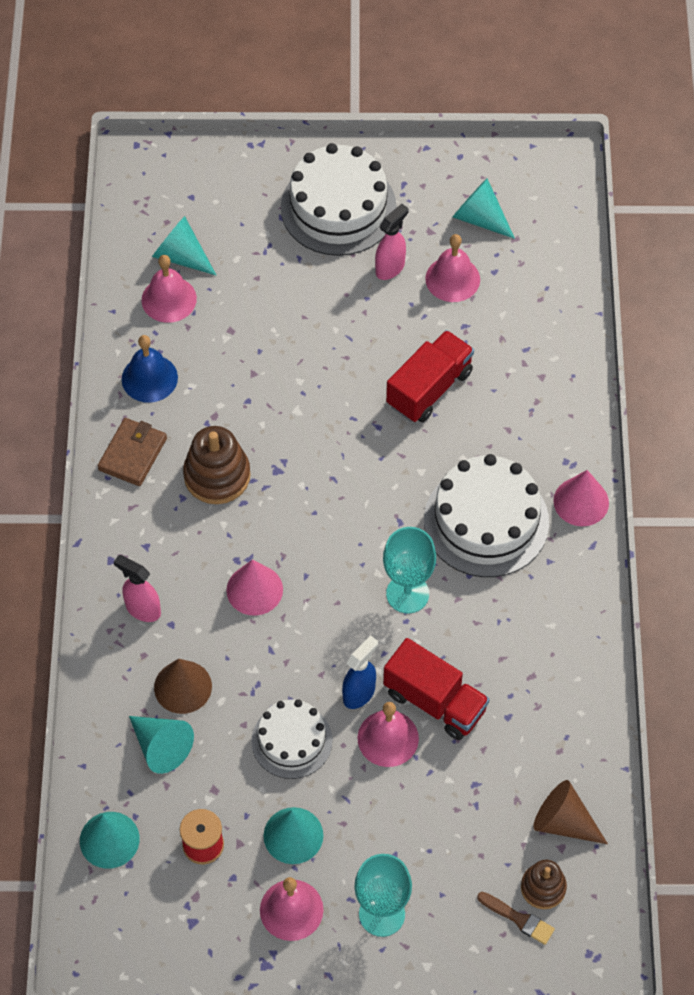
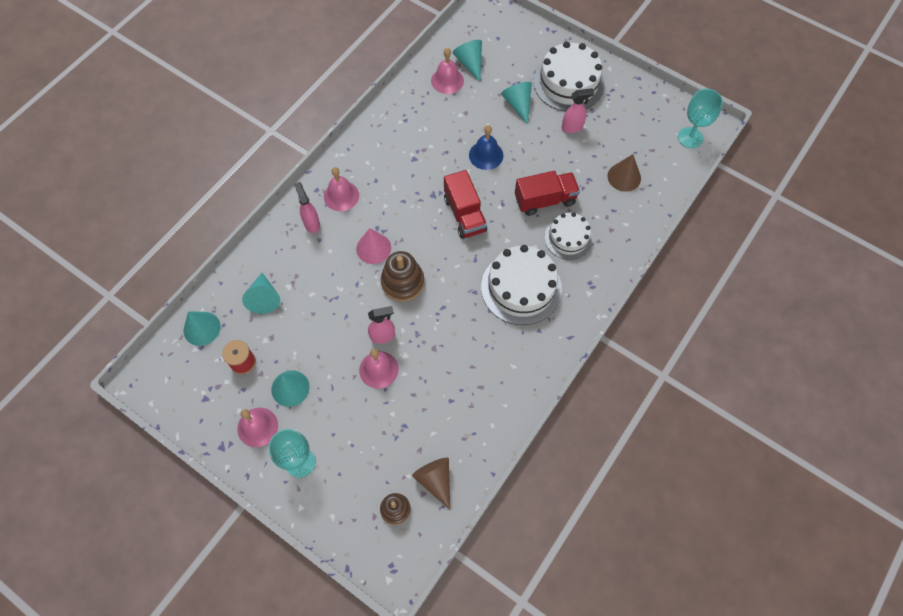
camera: 35 degrees right, 5 degrees up
brown wallet [98,418,167,486] -> none
blue bell [122,335,178,403] -> blue bell moved to [469,125,504,170]
brown cone [154,659,212,714] -> brown cone moved to [607,154,641,192]
brown stacking toy [183,426,251,504] -> brown stacking toy moved to [381,251,424,302]
white cake [252,699,333,779] -> white cake moved to [544,212,593,260]
blue spray bottle [342,635,378,709] -> pink spray bottle [368,306,395,344]
turquoise goblet [383,527,436,614] -> turquoise goblet moved to [678,89,723,148]
red truck [383,638,490,740] -> red truck moved to [444,170,487,239]
pink bell [425,234,480,302] -> pink bell moved to [324,167,359,211]
turquoise cone [453,179,515,239] -> turquoise cone moved to [501,82,532,125]
brown brush [477,892,555,945] -> none
pink cone [553,470,609,526] -> none

